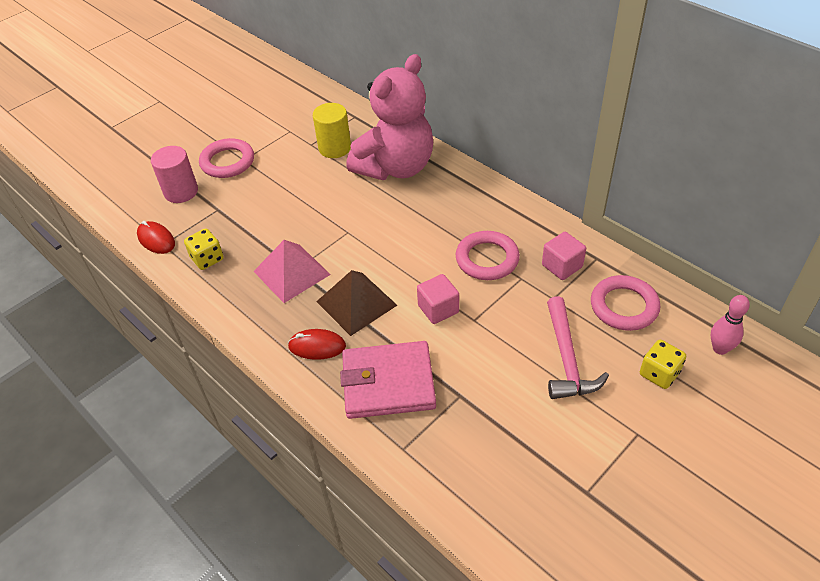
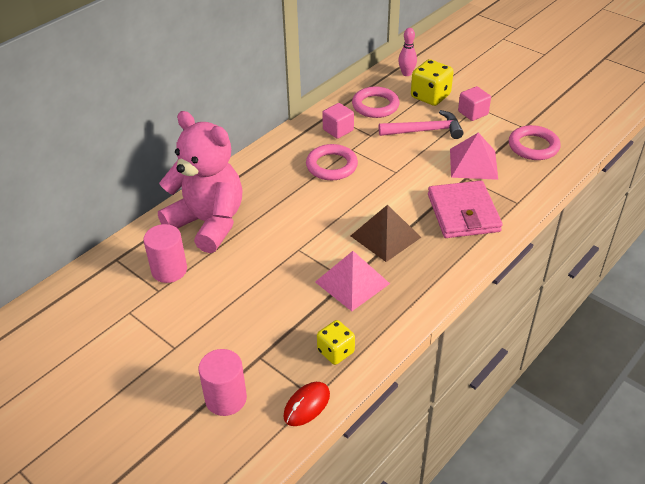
camera: 95 degrees left, 5 degrees down
pink ring [199,138,254,178] -> pink ring moved to [509,125,561,160]
red mouse [288,329,346,360] -> none
yellow cylinder [313,103,351,158] -> pink cylinder [143,224,187,283]
pink cube [417,274,459,324] -> pink cube moved to [458,86,491,121]
yellow dice [640,340,686,389] -> yellow dice [411,59,454,106], size x1.54
none -> pink pyramid [450,133,498,180]

